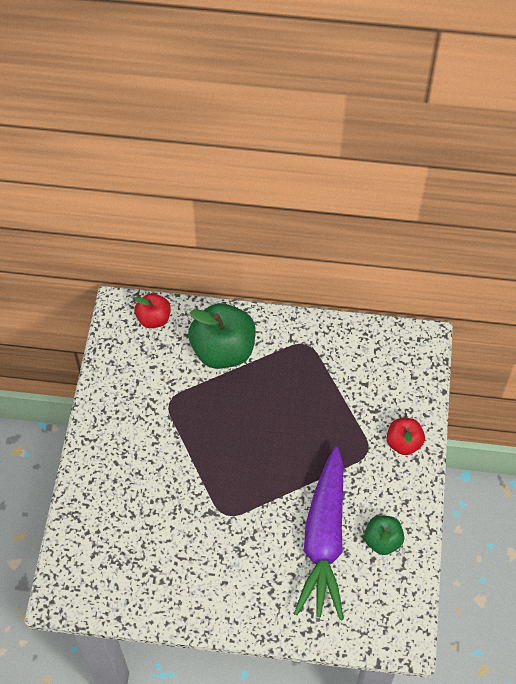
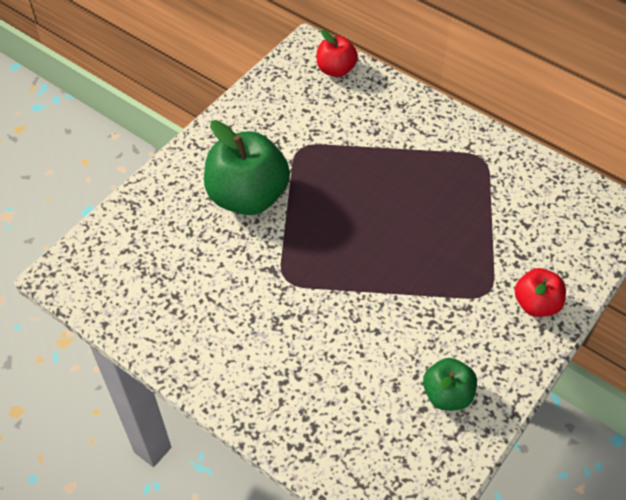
camera: 30 degrees right, 5 degrees down
green apple [188,303,256,369] -> green apple moved to [204,120,290,215]
purple carrot [294,446,344,620] -> none

